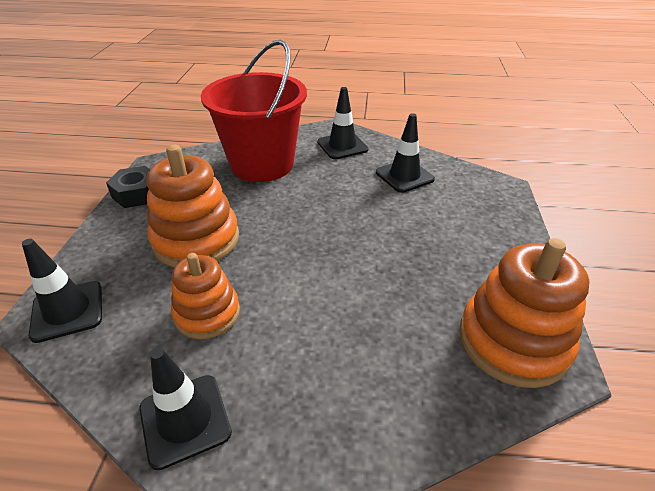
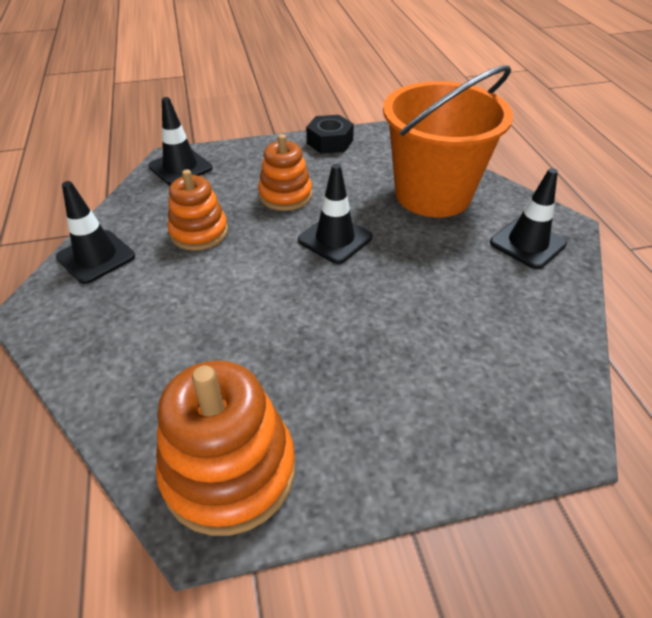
camera: 70 degrees right, 5 degrees up
orange stacking toy [147,145,239,267] -> orange stacking toy [258,134,312,211], size x0.64
red bucket [201,40,307,182] -> orange bucket [383,65,513,217]
black traffic cone [376,113,435,193] -> black traffic cone moved to [298,164,372,264]

